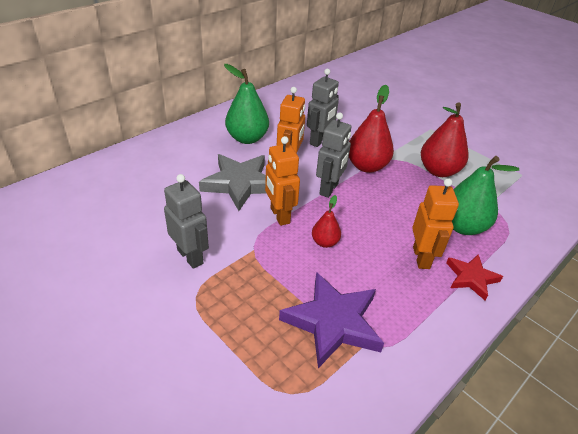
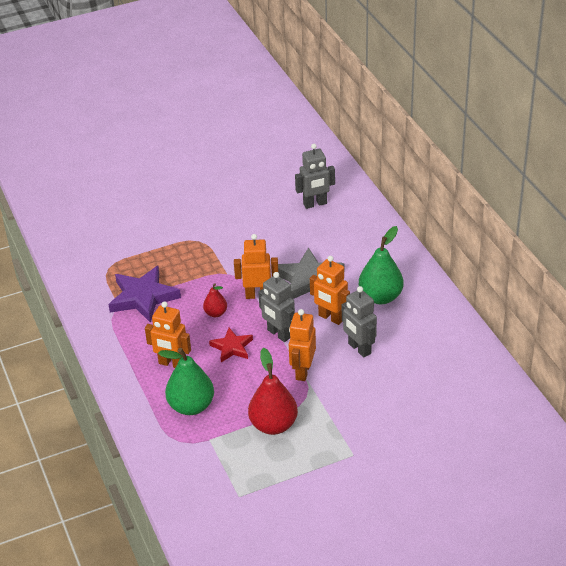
camera: 115 degrees right, 0 degrees up
grey robot [164,174,209,269] -> grey robot moved to [295,144,335,209]
red pear [349,85,394,173] -> orange robot [289,309,316,381]
red star [446,254,503,301] -> red star moved to [209,328,253,362]

